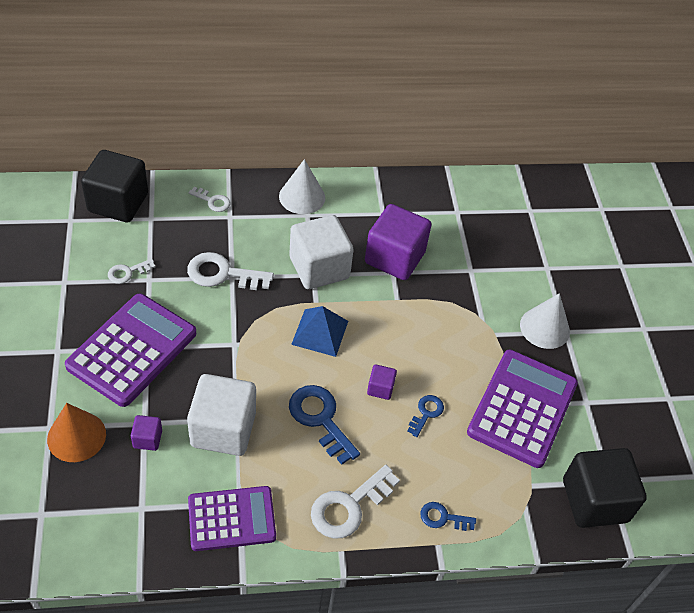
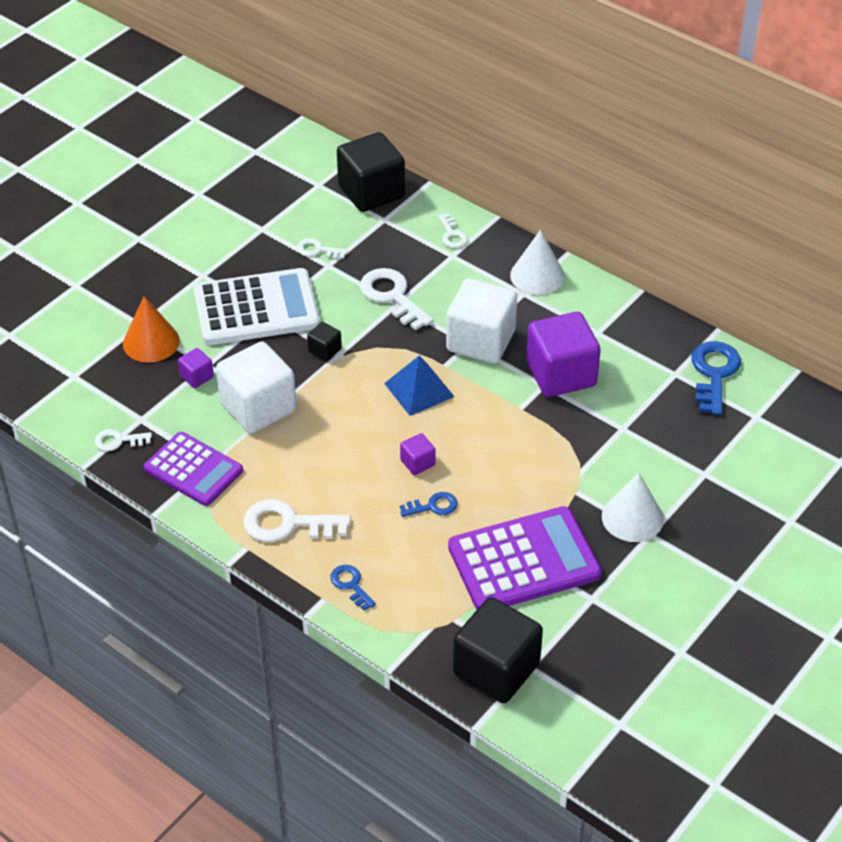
camera: 50 degrees right, 5 degrees down
purple calculator [65,293,196,407] -> white calculator [193,268,320,345]
blue key [289,385,360,465] -> blue key moved to [691,341,741,415]
none -> white key [94,429,152,451]
none -> black cube [307,322,342,361]

